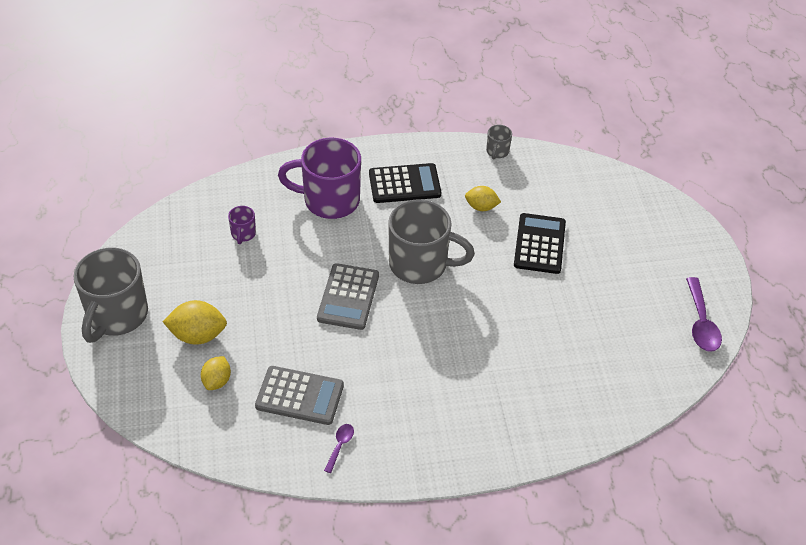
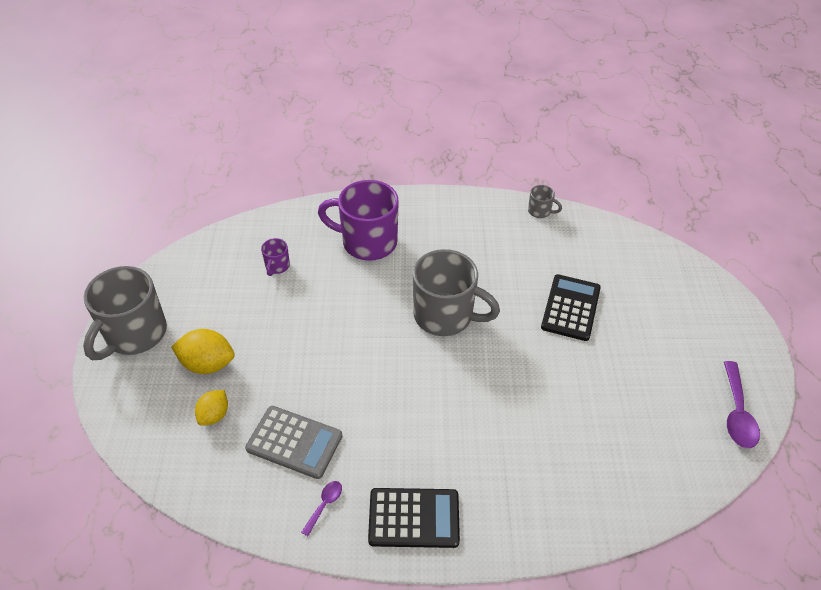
camera: 10 degrees right, 0 degrees up
grey calculator [317,263,379,330] -> none
black calculator [369,163,441,203] -> black calculator moved to [368,488,460,548]
yellow lemon [465,186,501,211] -> none
grey mug [486,125,512,159] -> grey mug turned 90 degrees counterclockwise [528,185,562,218]

